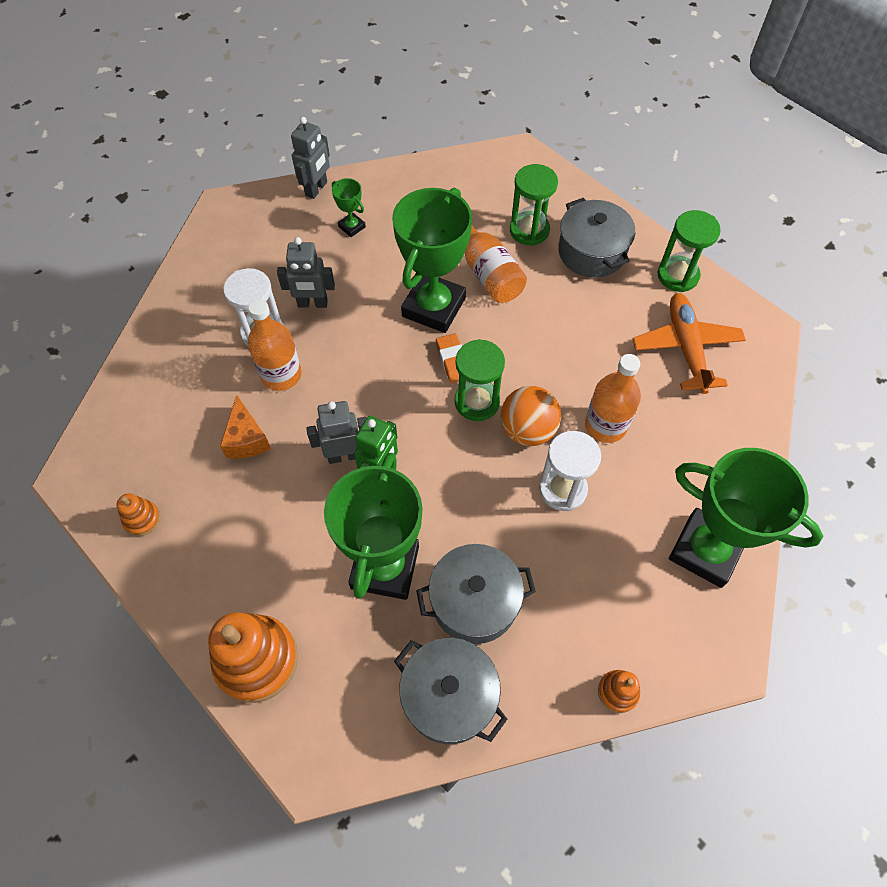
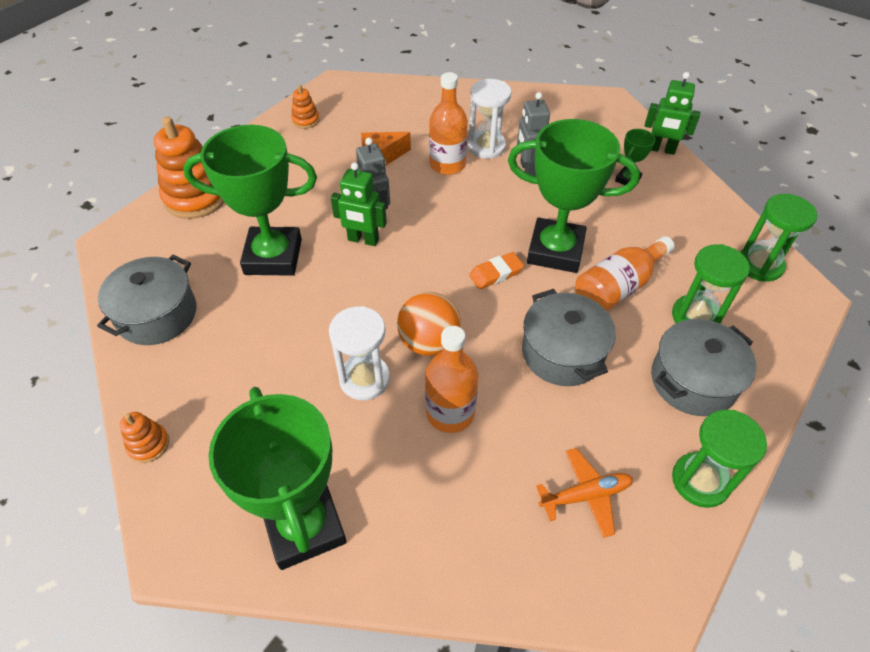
camera: 80 degrees right, 10 degrees down
grey robot [291,117,330,199] -> green robot [645,72,700,155]
grey pot [416,544,536,644] -> grey pot moved to [522,289,616,386]
green hourglass [455,339,505,421] -> green hourglass moved to [741,194,817,282]
orange plane [633,293,746,394] -> orange plane [536,448,633,538], size x0.65
green trophy [669,448,823,588] -> green trophy turned 45 degrees counterclockwise [208,387,347,570]

